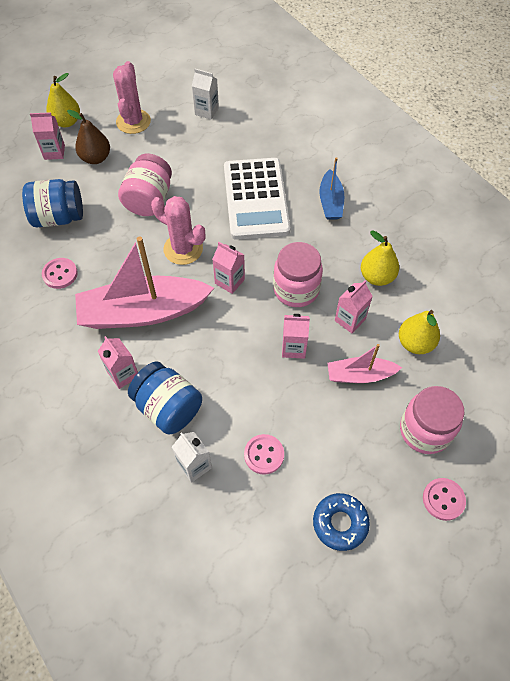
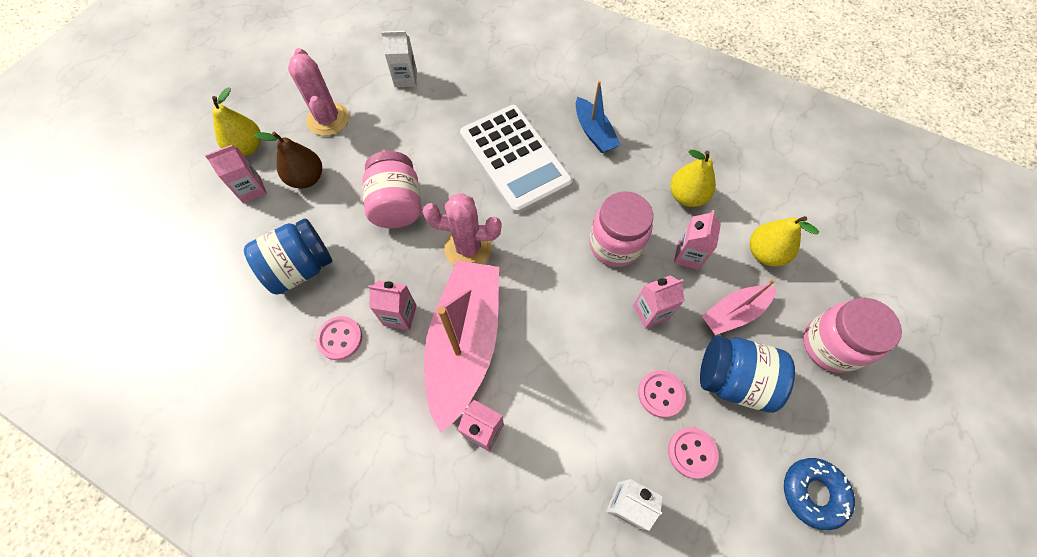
camera: 25 degrees left, 5 degrees up
pink boat [75,236,214,329] -> pink boat turned 135 degrees clockwise [424,261,499,433]
blue jar [128,362,202,434] -> blue jar moved to [700,336,795,413]
pink carton [212,242,245,294] -> pink carton moved to [368,281,417,330]
pink button [423,478,466,521] -> pink button moved to [638,370,686,418]

